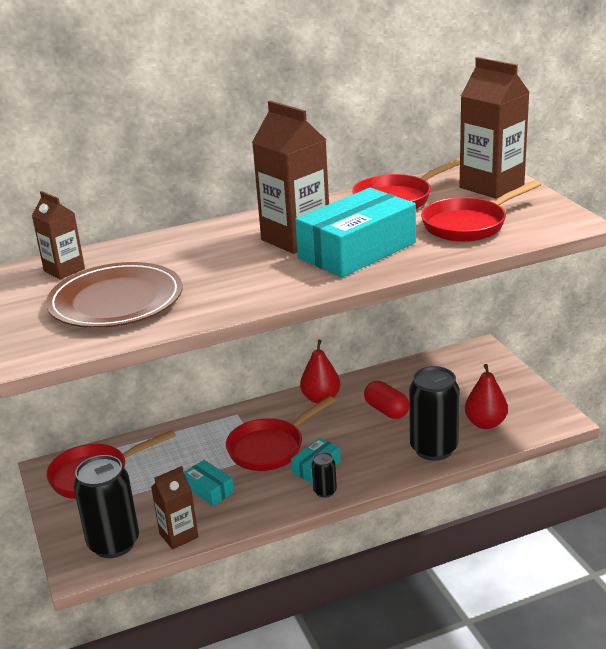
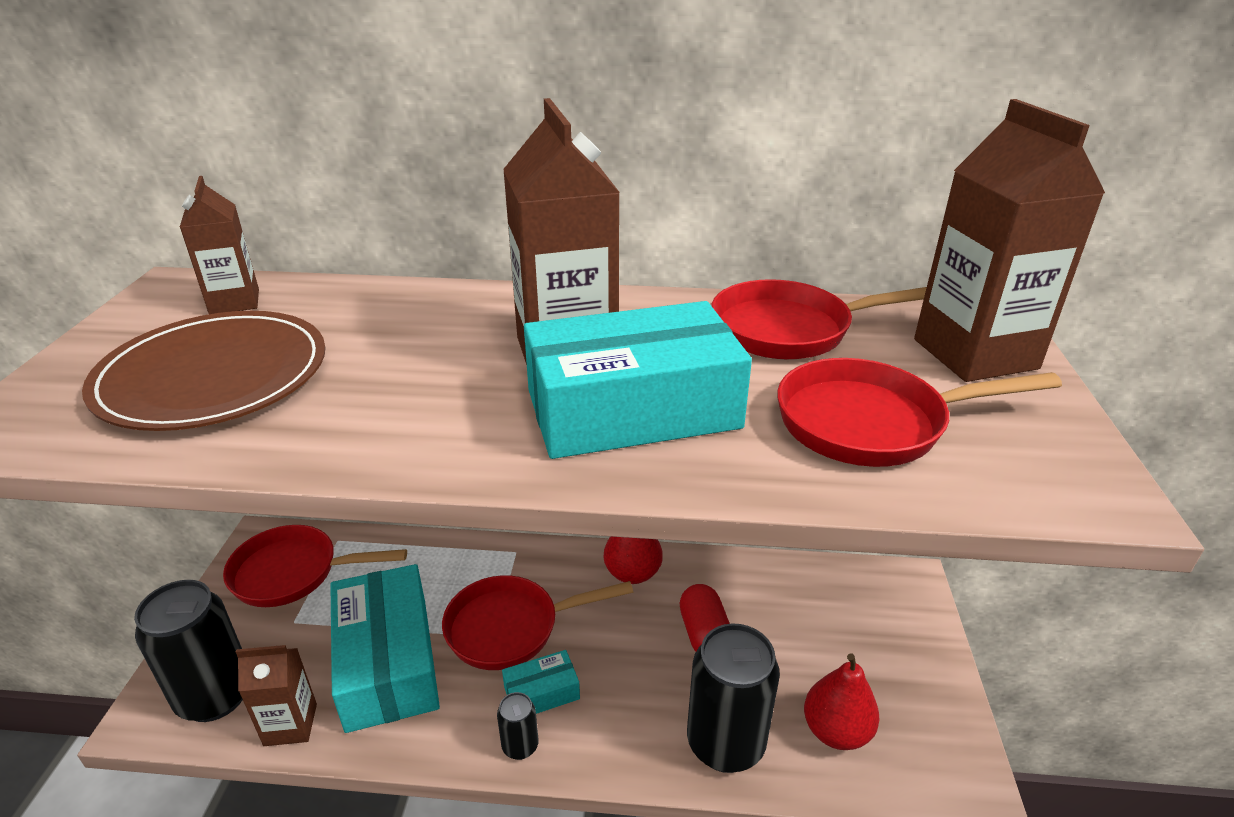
camera: 25 degrees right, 5 degrees up
turquoise box [184,460,234,506] -> turquoise box [330,564,440,733], size x2.16

